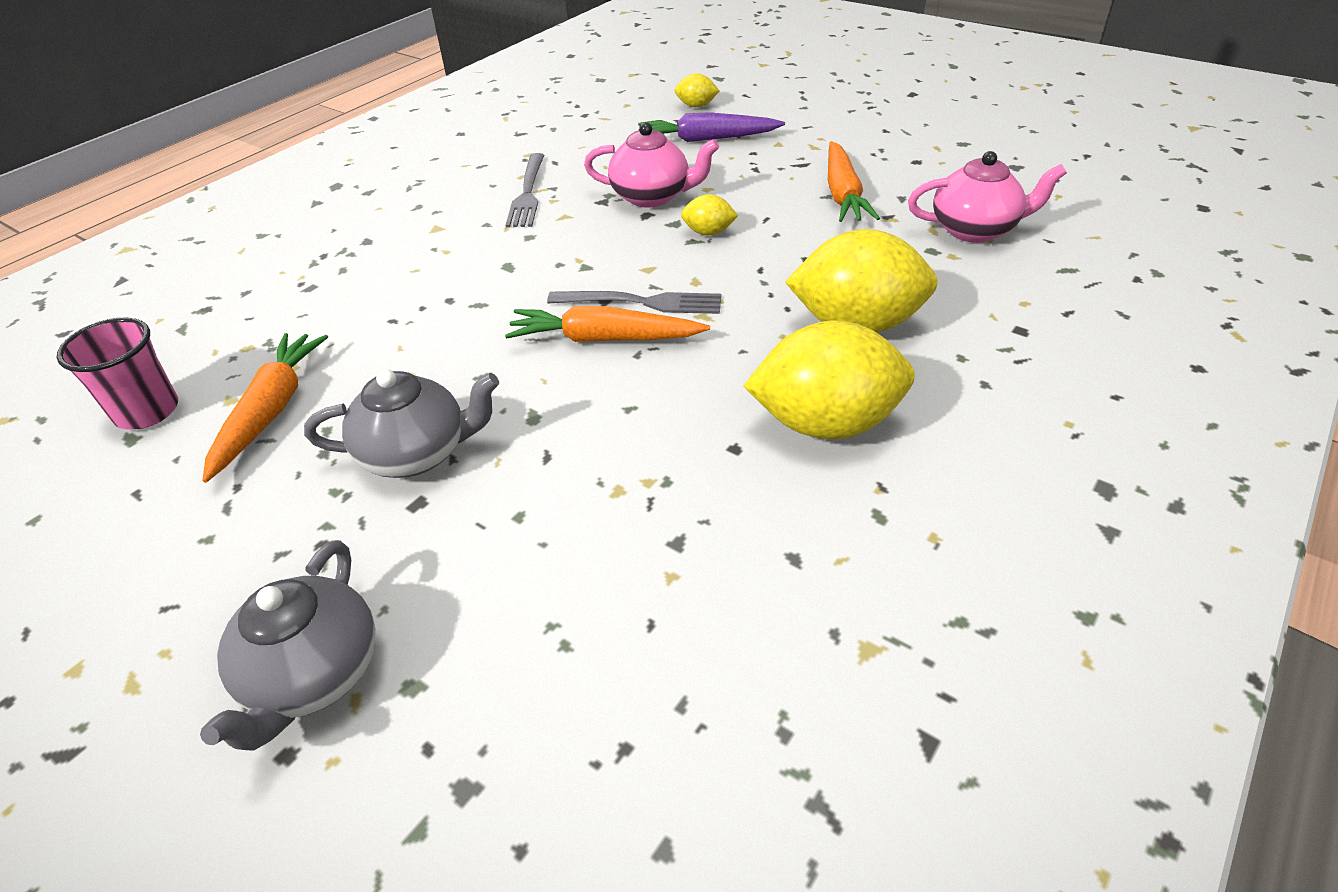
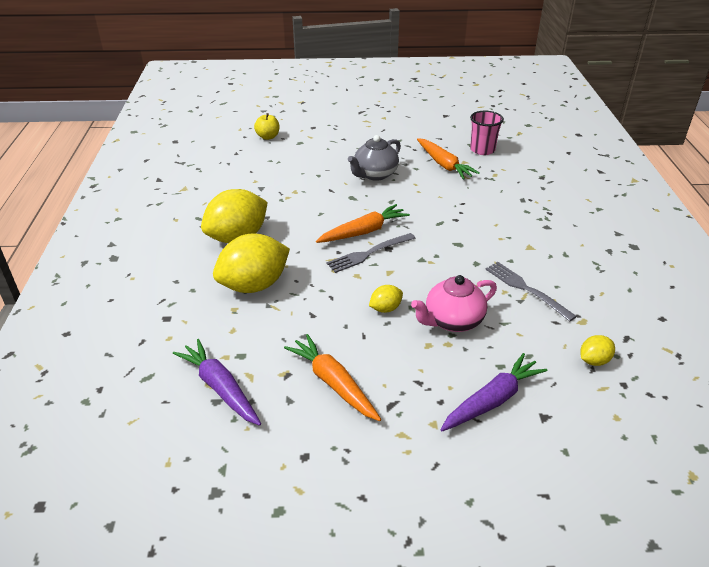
camera: 140 degrees right, 5 degrees down
grey teapot [200,540,376,751] -> none
yellow lemon [675,73,720,107] -> yellow lemon moved to [580,335,615,366]
pink teapot [908,151,1067,243] -> purple carrot [173,339,261,426]
none -> yellow apple [254,113,279,140]

